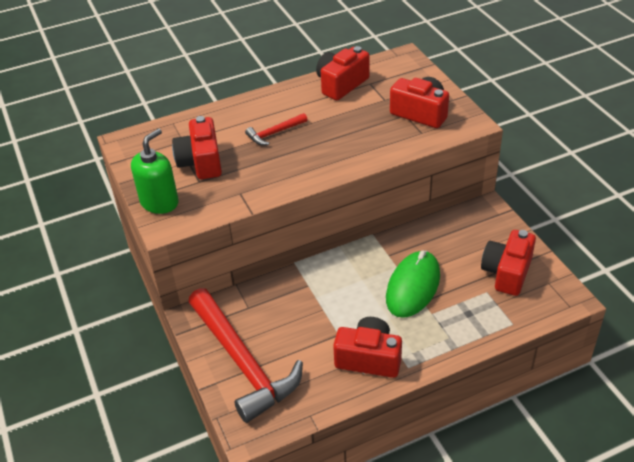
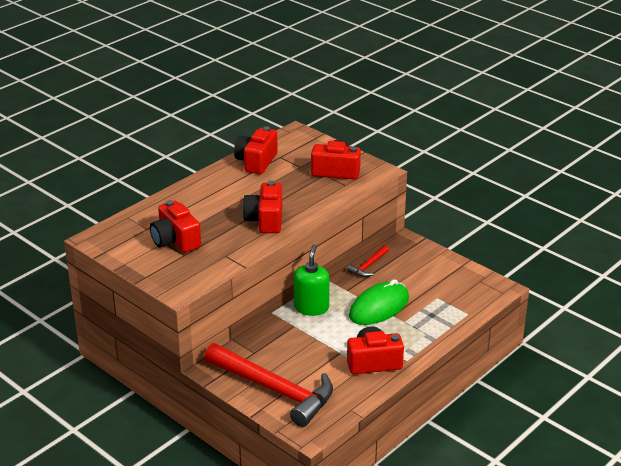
camera: 25 degrees left, 10 degrees down
green soap dispenser [131,129,179,214] -> green soap dispenser moved to [294,245,329,316]
red hammer [245,113,308,145] -> red hammer moved to [347,245,389,277]
green mouse [386,250,440,318] -> green mouse turned 45 degrees clockwise [349,279,409,325]
red camera [481,230,536,296] -> red camera moved to [243,181,282,233]

